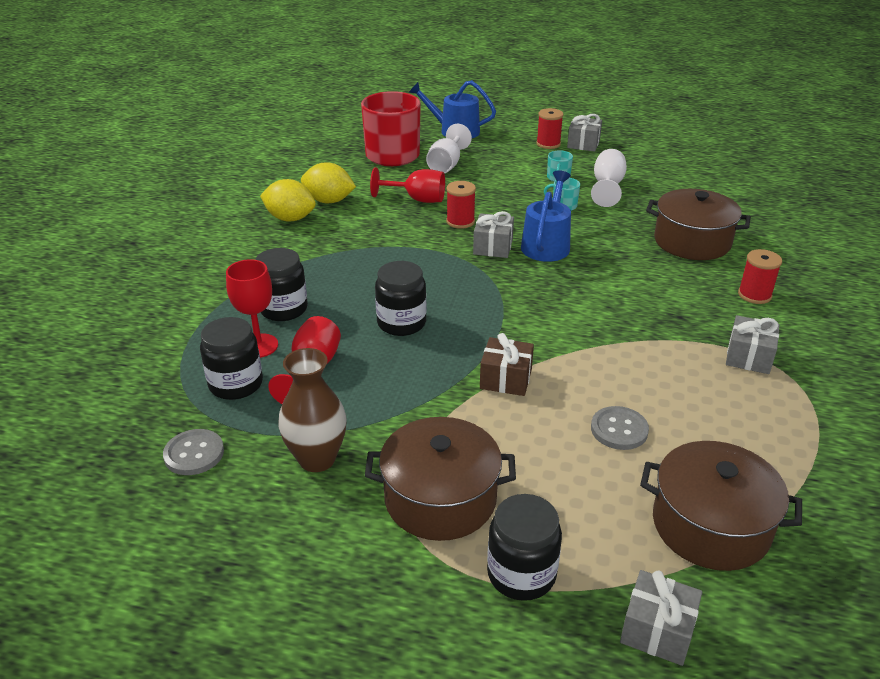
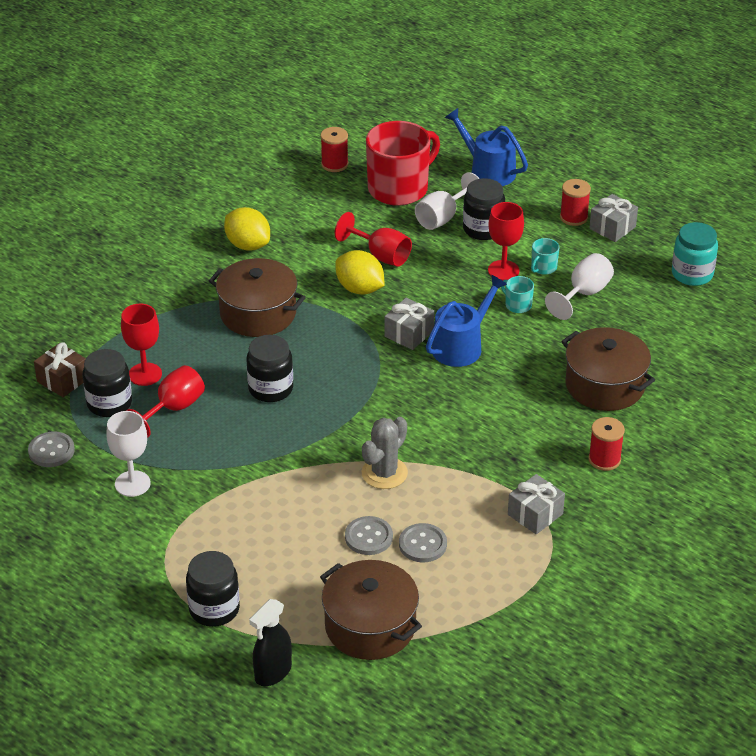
camera: 25 degrees right, 5 degrees up
black jar [255,248,308,321] -> black jar moved to [463,178,505,240]
brown vase [278,348,347,472] -> white goblet [106,411,151,497]
yellow lemon [301,163,356,203] -> yellow lemon moved to [335,250,385,295]
brown pot [365,417,516,541] -> brown pot moved to [209,258,306,337]
red spool [446,181,476,229] -> red spool moved to [321,127,348,172]
brown gift [480,333,534,396] -> brown gift moved to [34,343,86,397]
grey gift [620,570,702,666] -> black spray bottle [249,599,292,686]
none -> grey cactus [362,417,408,489]
none -> grey button [399,523,447,562]
none -> red goblet [488,202,524,281]
none -> turquoise jar [672,222,718,286]

